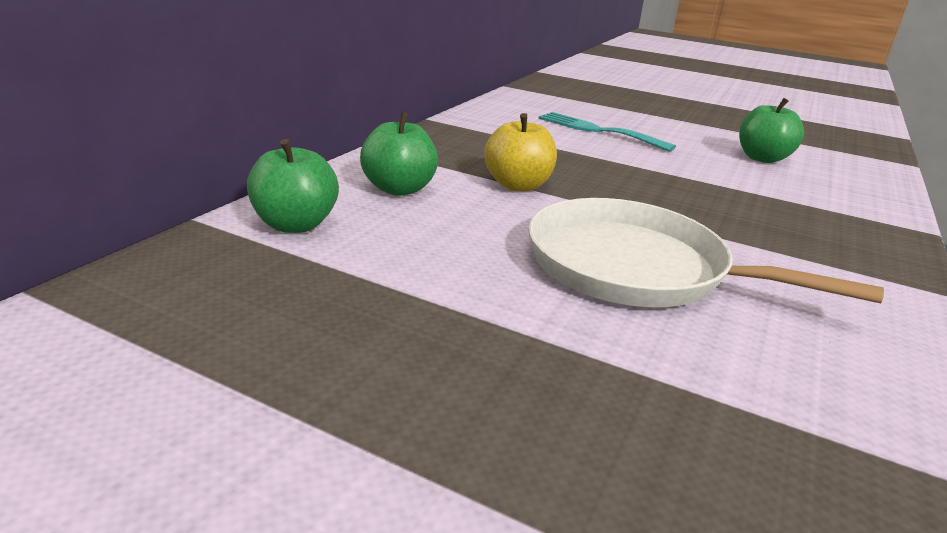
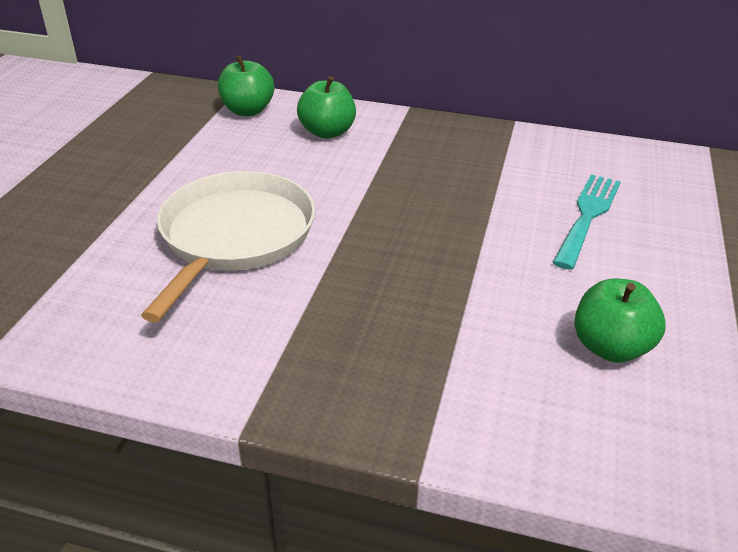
camera: 80 degrees right, 10 degrees up
yellow apple [484,113,557,191] -> none

